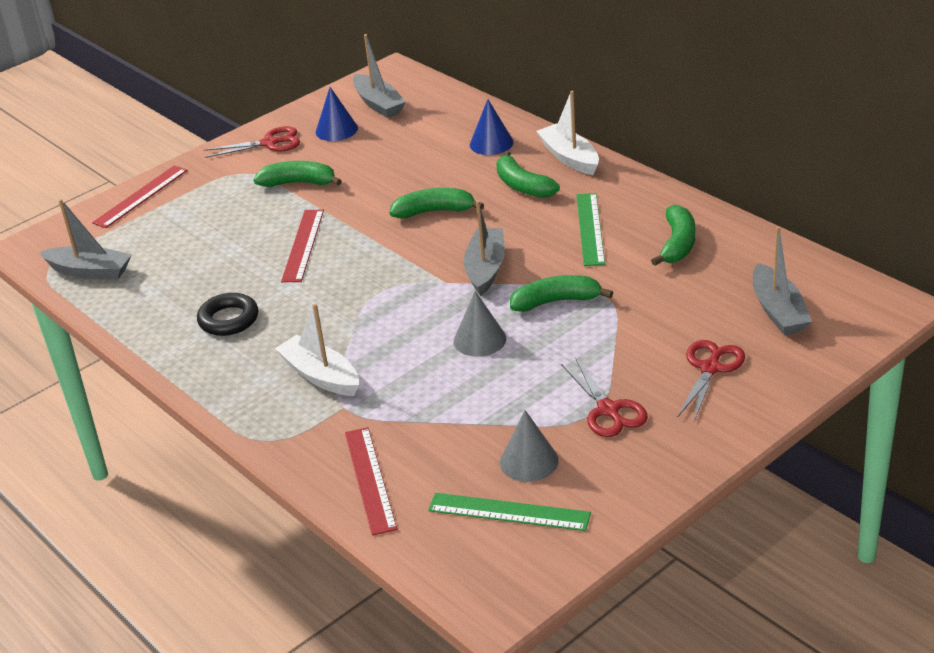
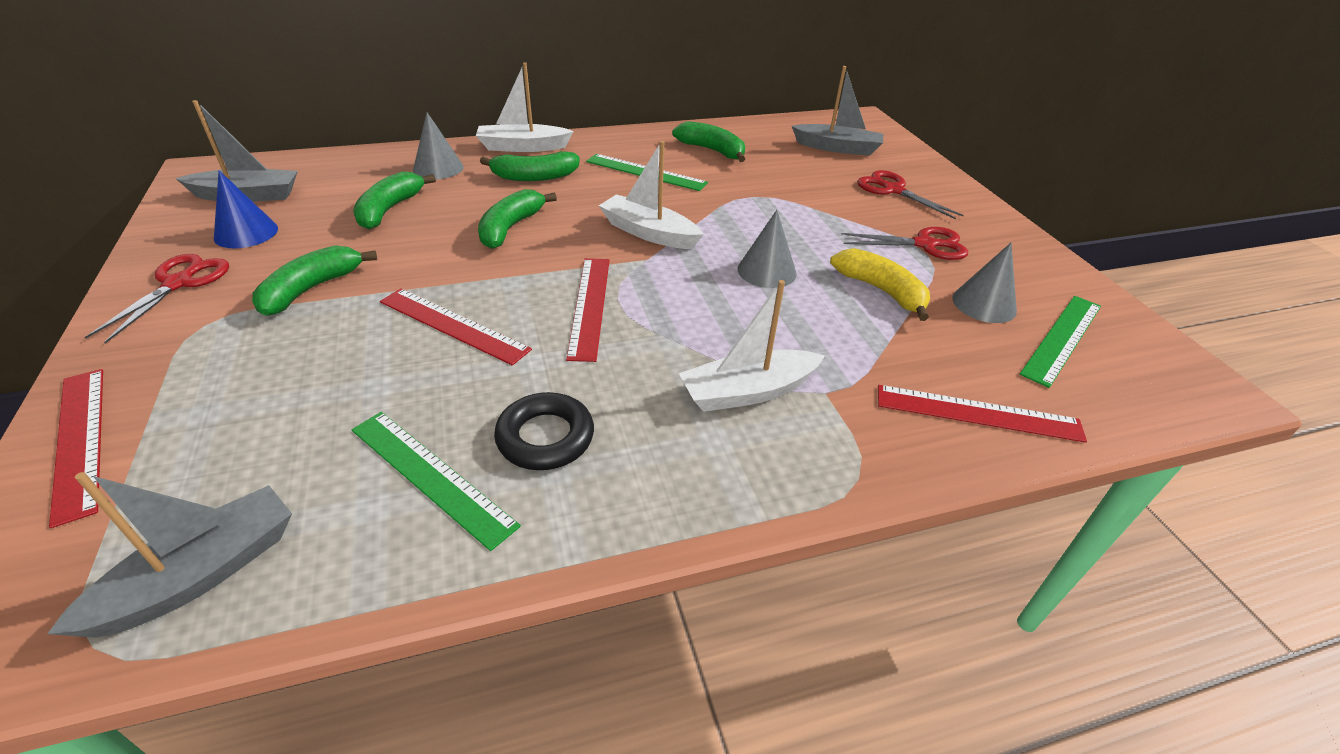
camera: 70 degrees left, 5 degrees up
grey boat [464,200,505,296] -> white boat [599,141,704,249]
blue cone [470,99,514,155] -> grey cone [413,112,464,179]
green banana [510,275,613,312] -> green banana moved to [353,171,436,229]
none -> green ruler [351,412,521,551]
none -> red ruler [566,258,610,362]
none -> yellow banana [830,248,930,321]

